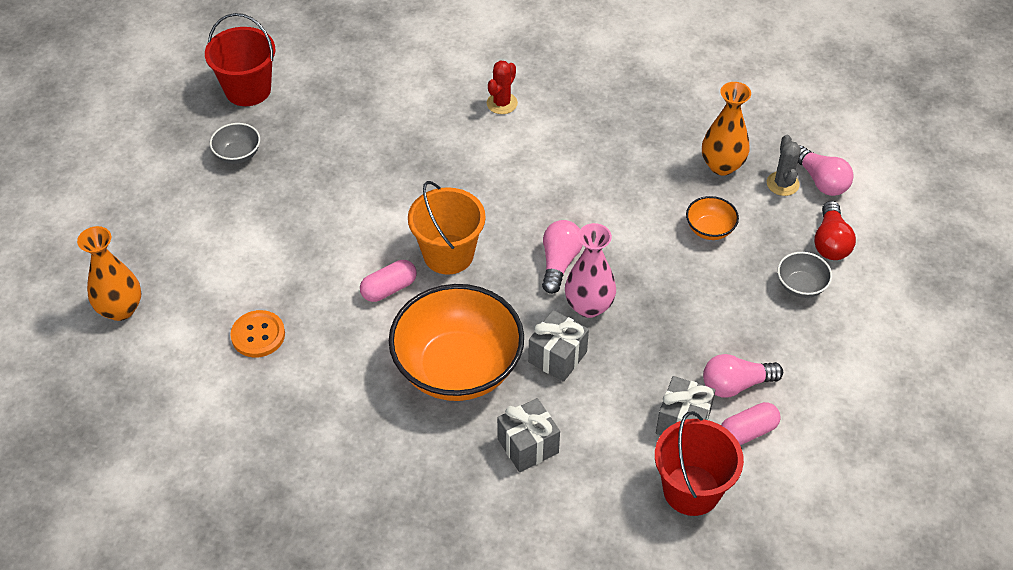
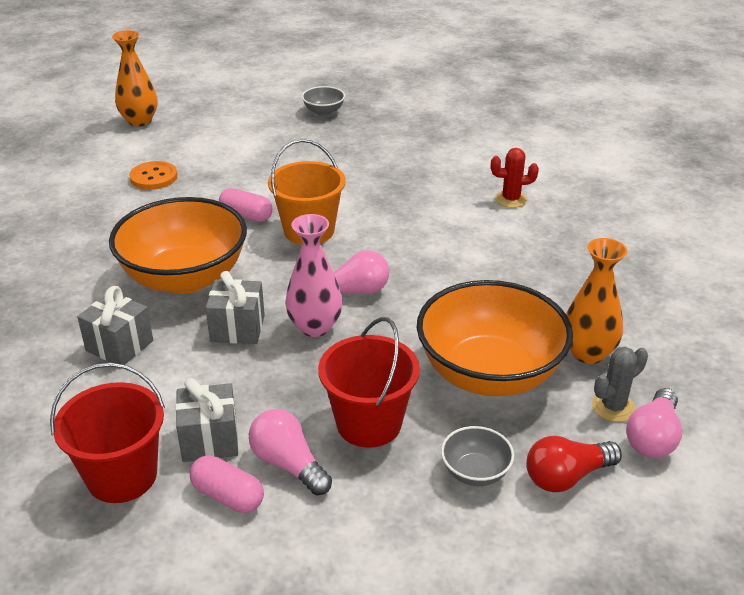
camera: 60 degrees right, 15 degrees down
red bucket [205,13,275,106] -> red bucket moved to [318,317,420,448]
orange bowl [686,196,739,240] -> orange bowl [417,280,573,396], size x2.34

